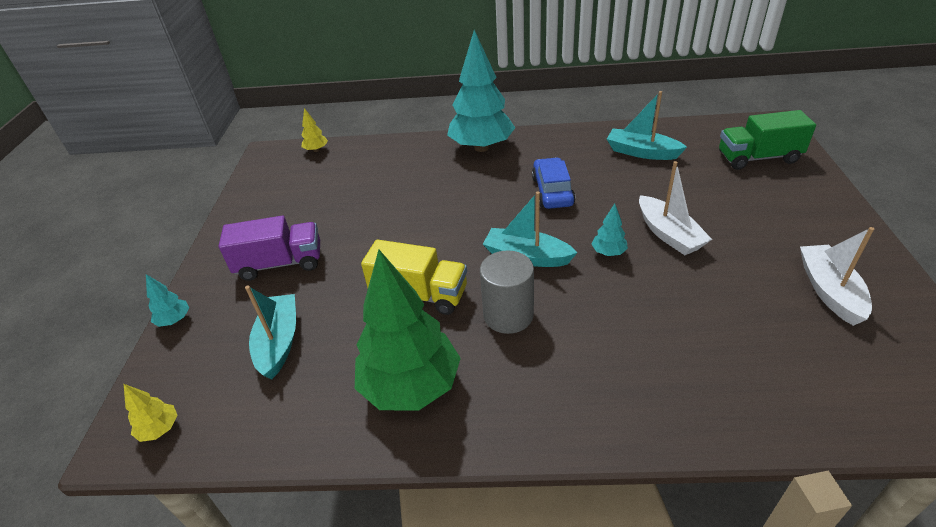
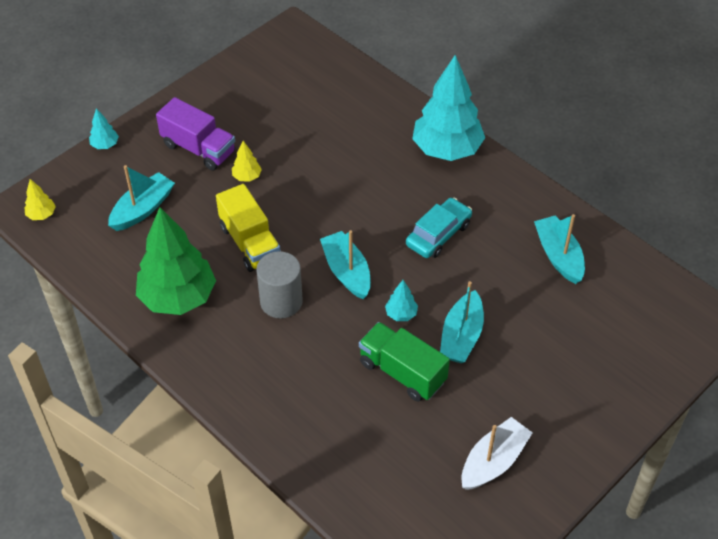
camera: 40 degrees right, 10 degrees up
yellow tree [301,108,328,152] -> yellow tree moved to [232,141,262,182]
blue car [532,157,576,209] -> turquoise car [406,198,472,258]
white boat [639,161,712,255] -> turquoise boat [440,281,484,363]
green truck [719,110,816,170] -> green truck moved to [359,322,450,402]

